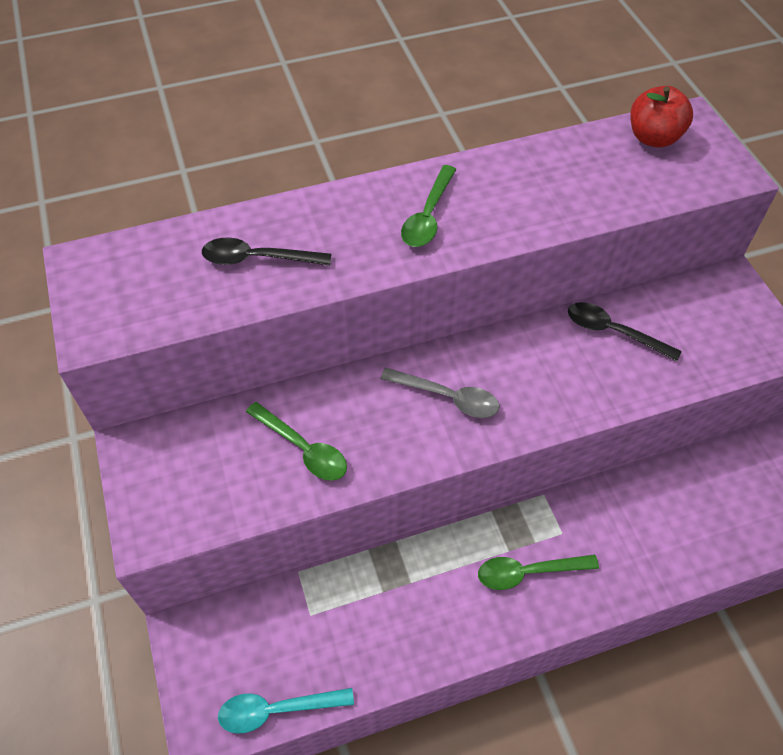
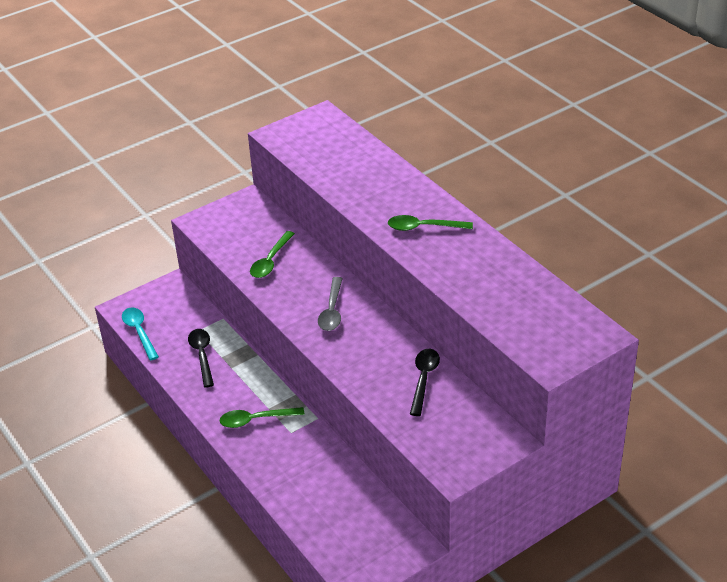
camera: 75 degrees right, 15 degrees down
black spoon [202,238,331,266] -> black spoon moved to [188,329,214,388]
green spoon [478,554,599,590] -> green spoon turned 75 degrees counterclockwise [220,407,305,428]
red apple [630,86,693,148] -> none

